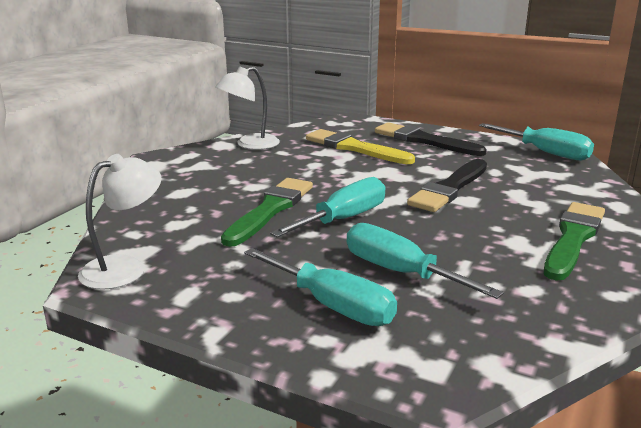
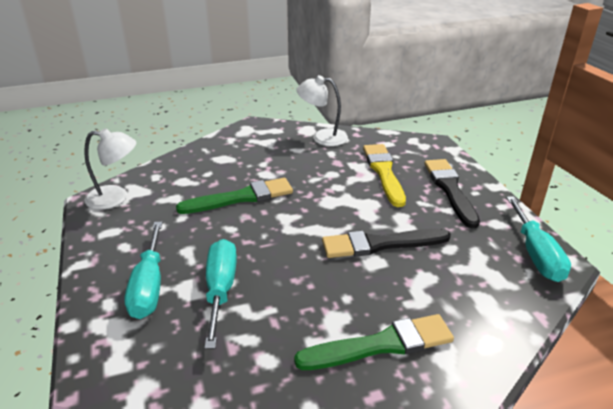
camera: 45 degrees right, 10 degrees up
turquoise screwdriver [270,177,386,238] -> none

